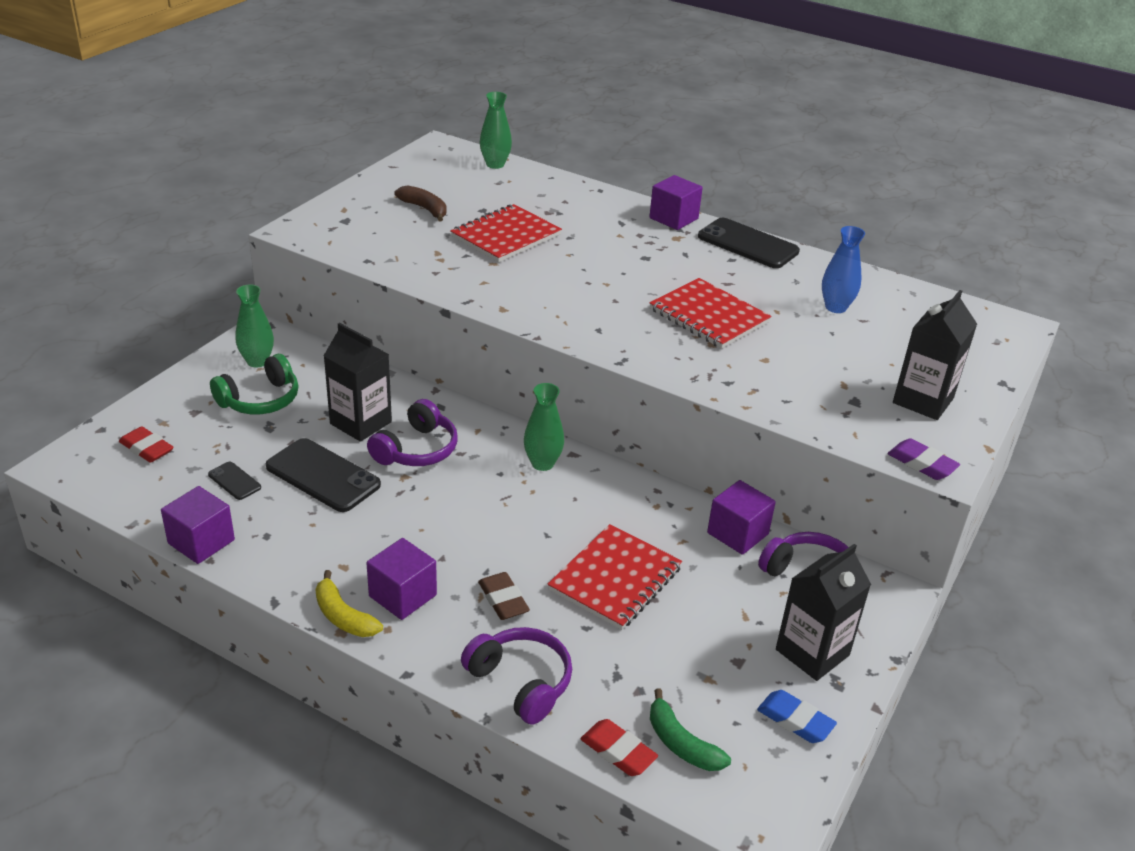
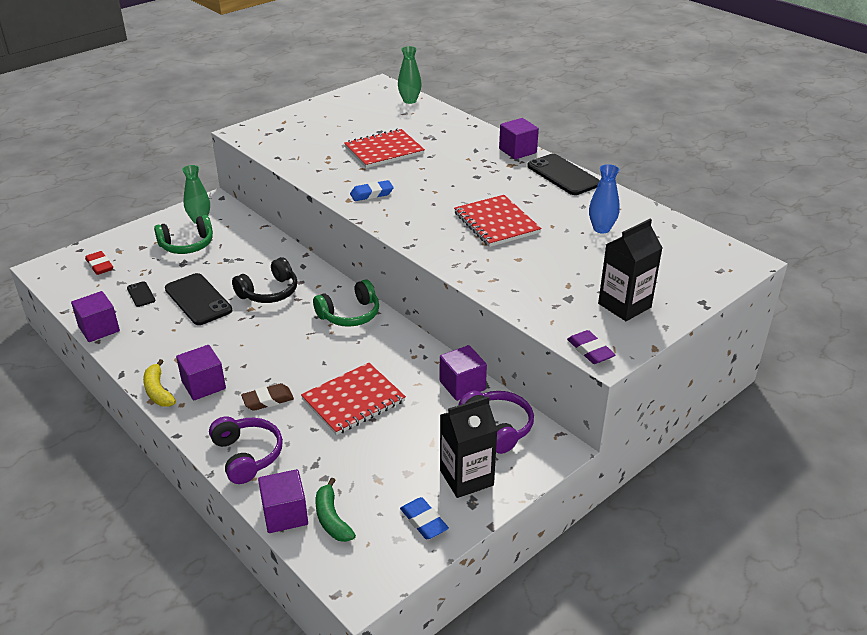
camera: 20 degrees right, 0 degrees up
black carton [324,323,392,442] -> none
purple headphones [367,399,458,466] -> black headphones [232,257,297,303]
brown banana [395,186,446,221] -> none
brown eraser [478,572,530,620] -> brown eraser turned 75 degrees clockwise [241,383,294,411]
green vase [524,383,564,471] -> green headphones [313,279,379,327]
red eraser [580,719,658,776] -> purple cube [258,469,308,533]
none -> blue eraser [350,180,394,201]

